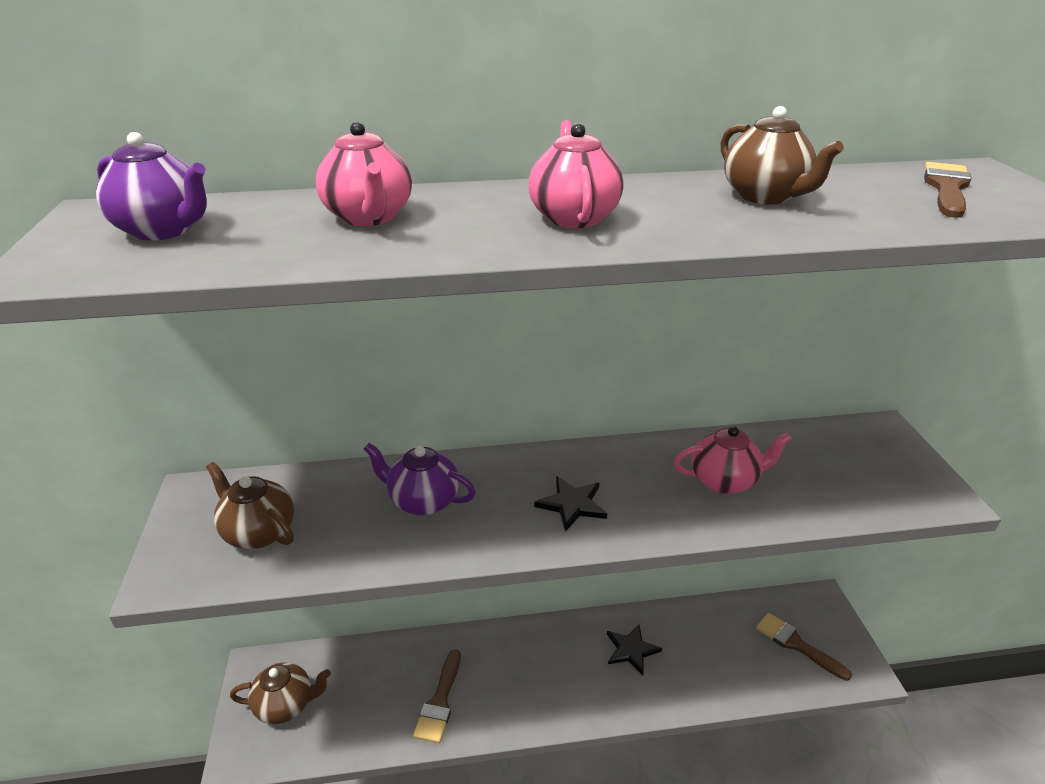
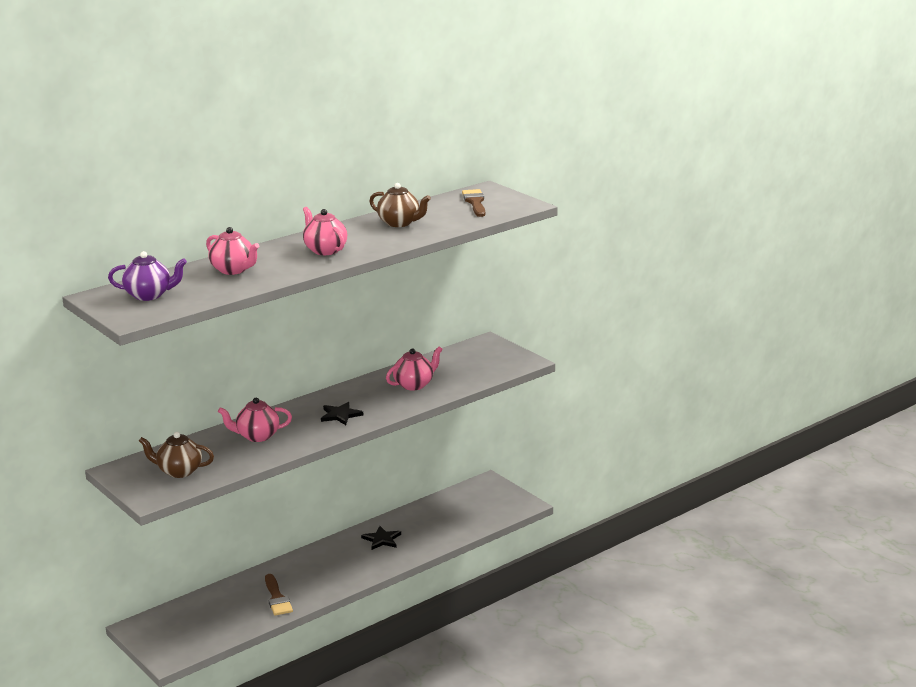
camera: 30 degrees left, 10 degrees down
brown teapot [230,662,331,724] -> none
purple teapot [364,443,476,515] -> pink teapot [218,398,292,442]
brown brush [756,613,852,681] -> none

